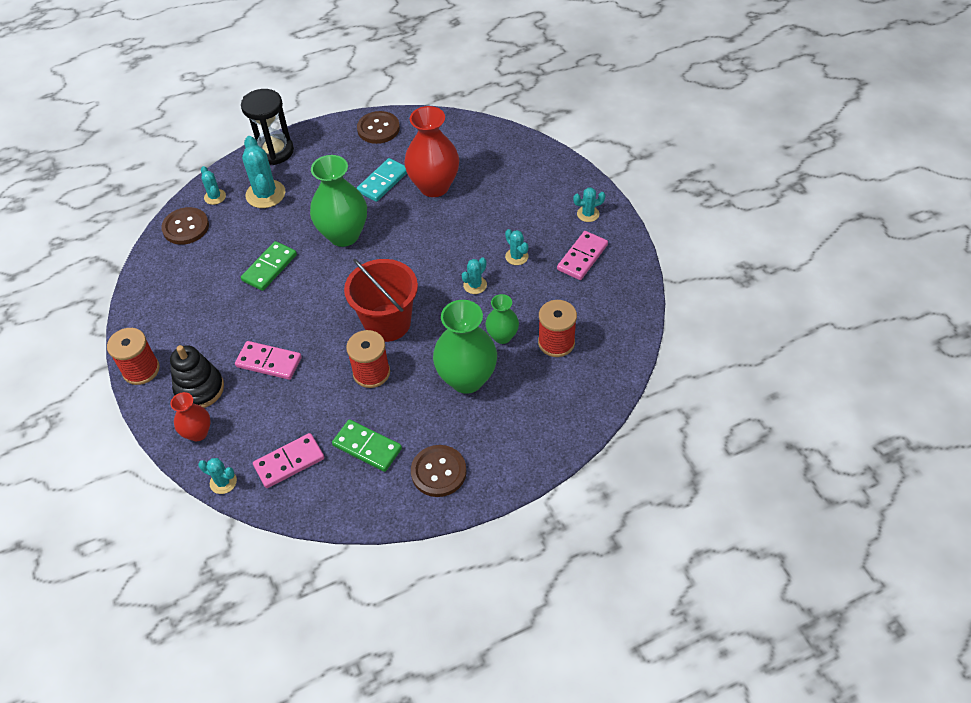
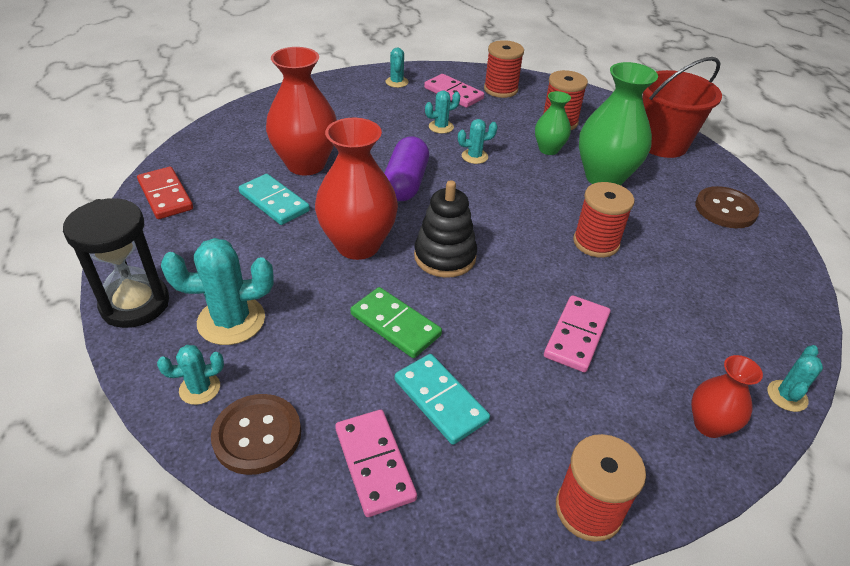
camera: 85 degrees left, 10 degrees down
black stacking toy [170,345,224,408] -> black stacking toy moved to [414,180,477,278]
pink domino [253,433,324,488] -> pink domino moved to [335,410,417,517]
green vase [310,155,367,247] -> red vase [315,118,398,260]
green domino [332,419,402,472] -> none
red bucket [344,259,418,342] -> red bucket moved to [642,57,722,158]
brown button [357,111,400,144] -> red domino [137,167,193,219]
turquoise cactus [462,257,487,294] -> turquoise cactus turned 60 degrees counterclockwise [458,119,498,164]
none -> purple capsule [384,136,429,201]
none -> turquoise domino [395,354,490,445]
none -> red spool [484,40,524,98]

